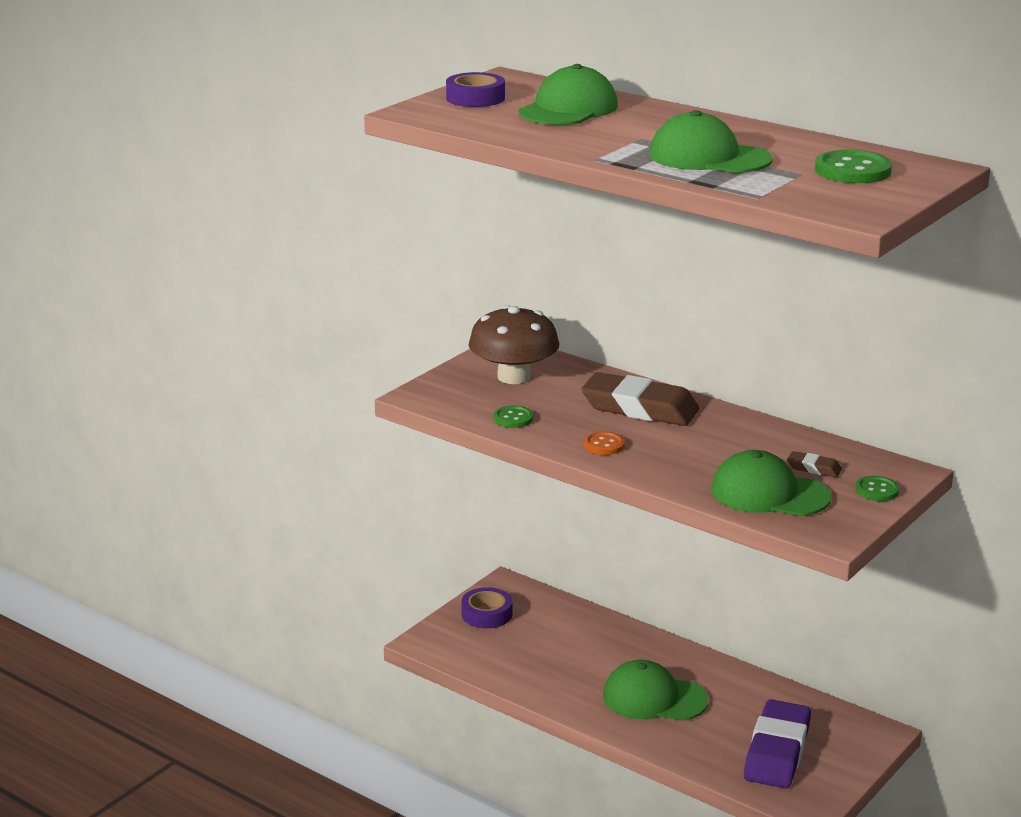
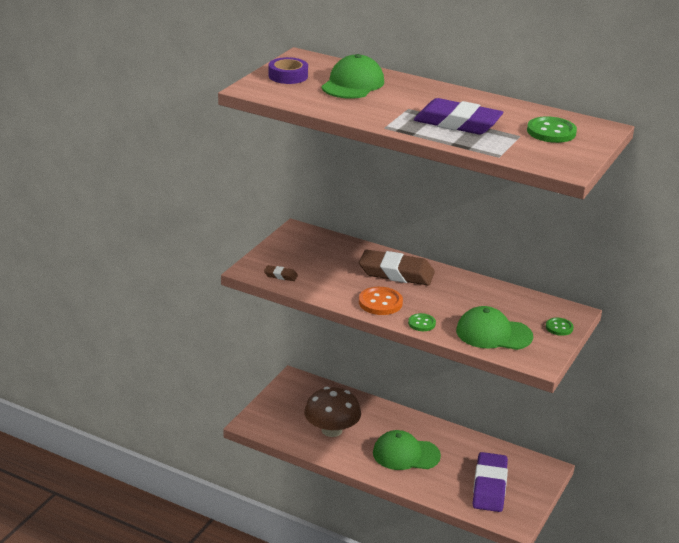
camera: 10 degrees left, 5 degrees up
purple tape [461,587,512,628] -> none
brown mushroom [469,305,559,384] -> brown mushroom moved to [304,387,361,437]
green button [493,406,533,428] -> green button moved to [408,313,436,331]
orange button [584,432,625,455] -> orange button [359,287,403,315], size x1.65
green cap [649,110,773,173] -> purple eraser [414,98,503,134]
brown eraser [787,451,842,477] -> brown eraser moved to [264,265,298,281]

